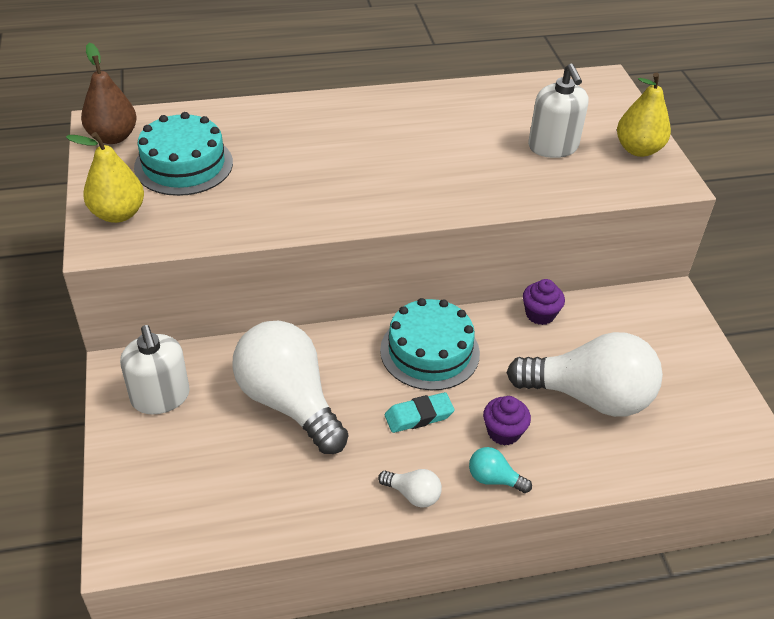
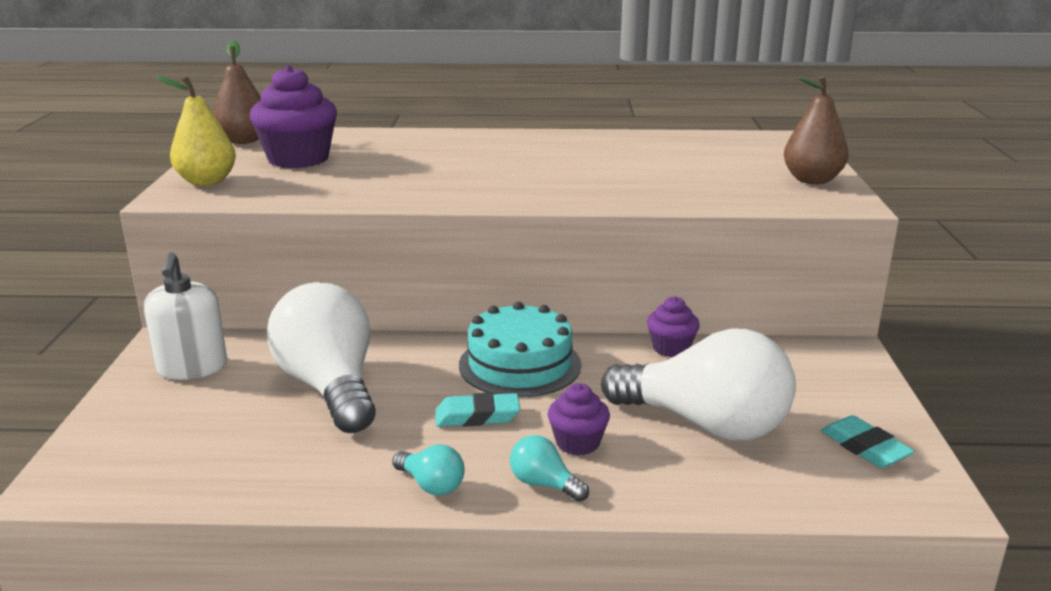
camera: 15 degrees right, 20 degrees down
turquoise cake [134,112,233,196] -> purple cupcake [250,65,337,168]
white light bulb [378,469,442,508] -> turquoise light bulb [392,444,465,496]
white soap dispenser [528,64,588,158] -> none
yellow pear [617,72,671,157] -> brown pear [784,75,849,184]
none -> turquoise eraser [821,415,915,468]

